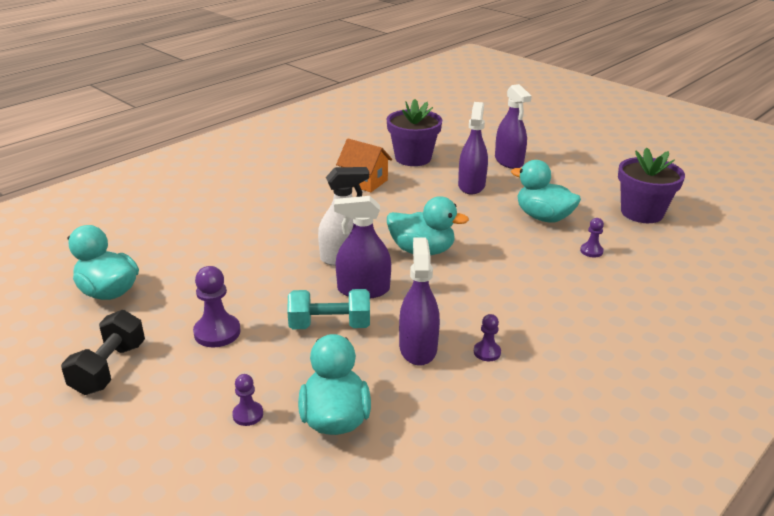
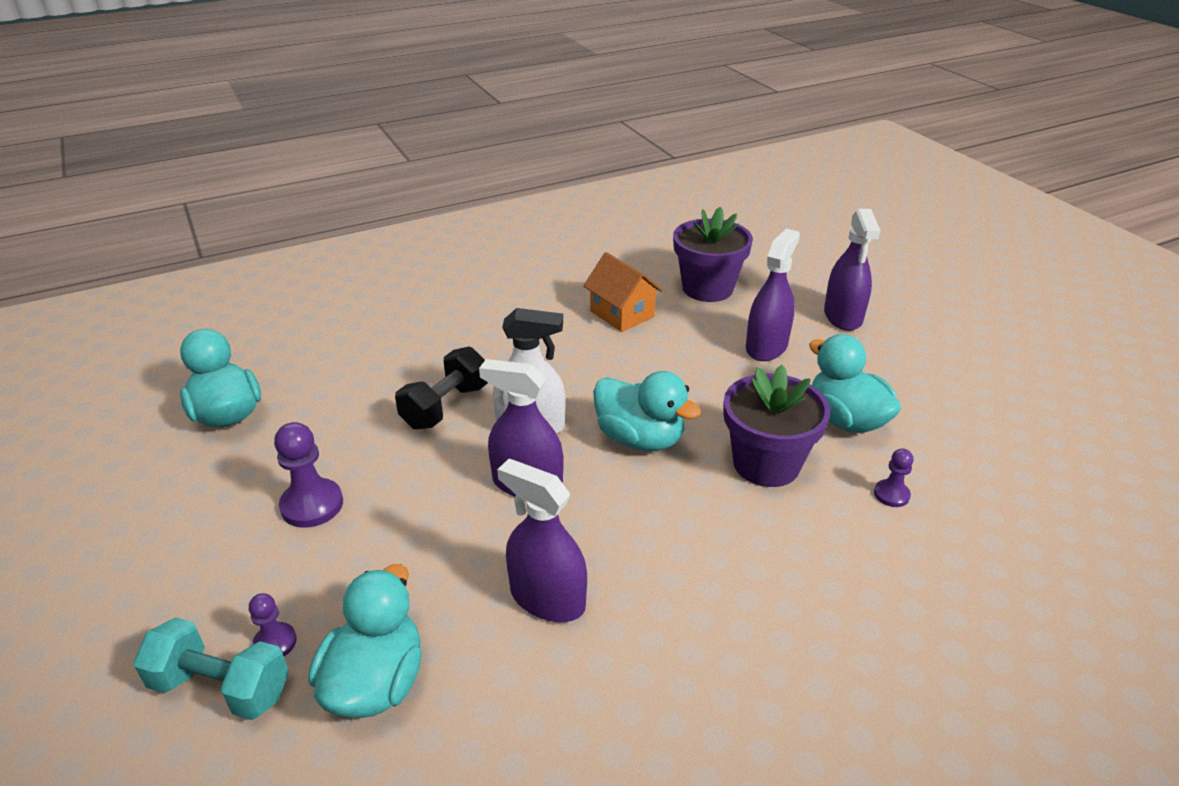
camera: 20 degrees right, 5 degrees up
black dumbbell [61,310,145,395] -> black dumbbell moved to [395,347,488,430]
turquoise dumbbell [287,289,370,329] -> turquoise dumbbell moved to [133,617,289,720]
purple spray bottle [399,238,440,366] -> purple spray bottle turned 75 degrees counterclockwise [497,459,587,622]
purple pawn [474,314,501,361] -> none
purple flower pot [618,148,685,223] -> purple flower pot moved to [723,365,830,487]

